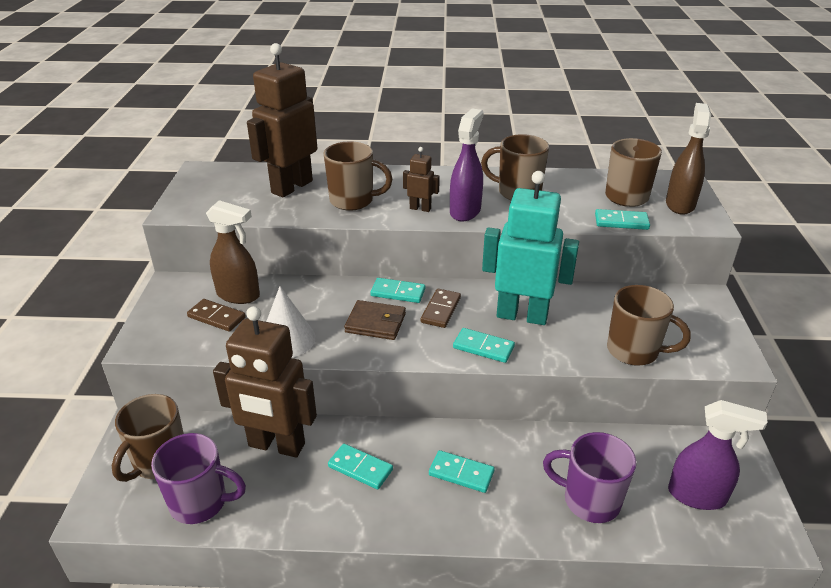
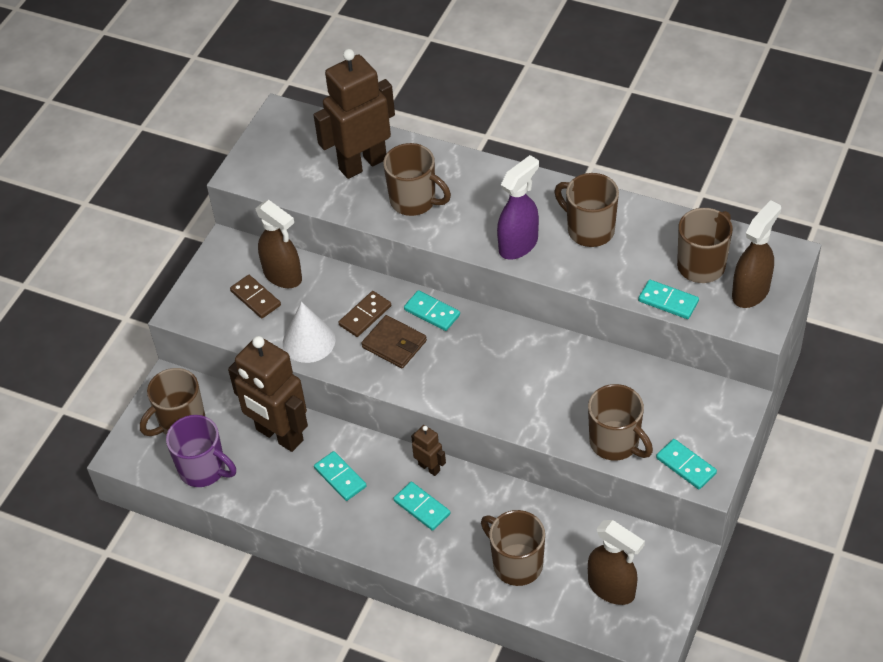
camera: 25 degrees right, 15 degrees up
brown robot [403,147,440,212] -> brown robot moved to [411,425,446,476]
brown domino [421,289,461,328] -> brown domino moved to [338,291,391,337]
turquoise domino [453,328,515,363] -> turquoise domino moved to [656,439,717,489]
turquoise robot [482,171,579,325] -> none
purple mug [543,432,636,523] -> brown mug [481,510,545,586]
purple spray bottle [668,400,768,510] -> brown spray bottle [588,520,645,605]

